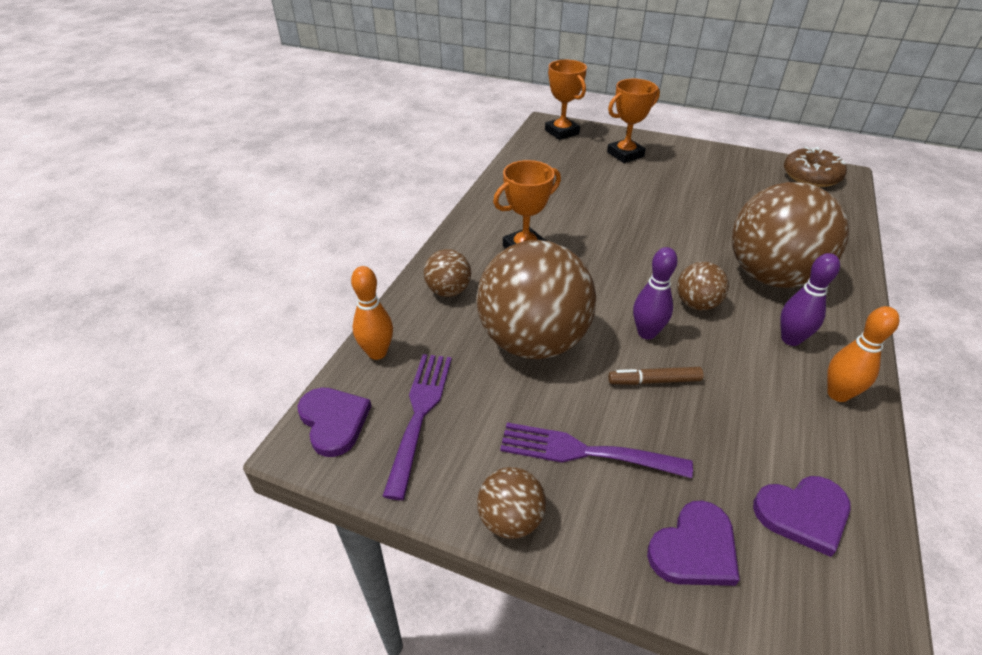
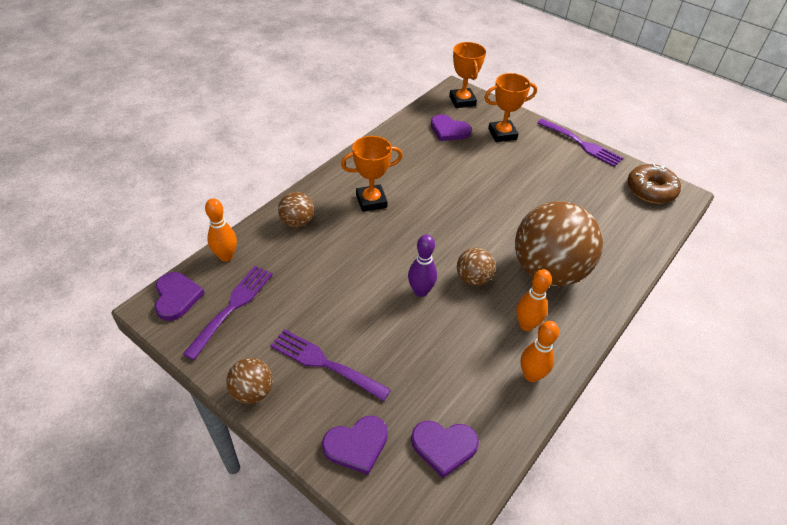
camera: 15 degrees right, 5 degrees up
brown ball [477,240,596,359] -> none
brown marker [608,367,703,385] -> none
purple bowling pin [780,253,840,346] -> orange bowling pin [516,269,552,331]
none -> purple heart [431,114,471,141]
none -> purple fork [537,119,623,167]

